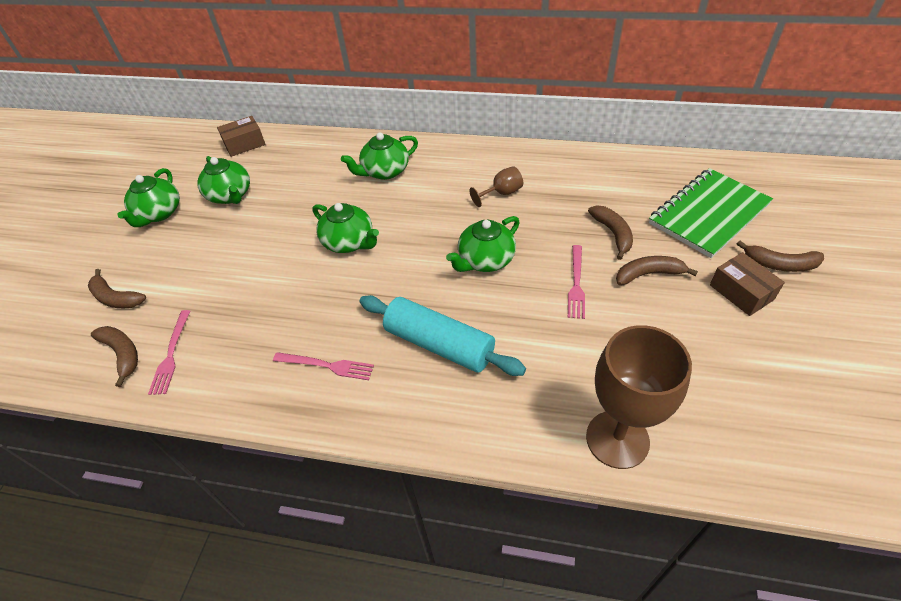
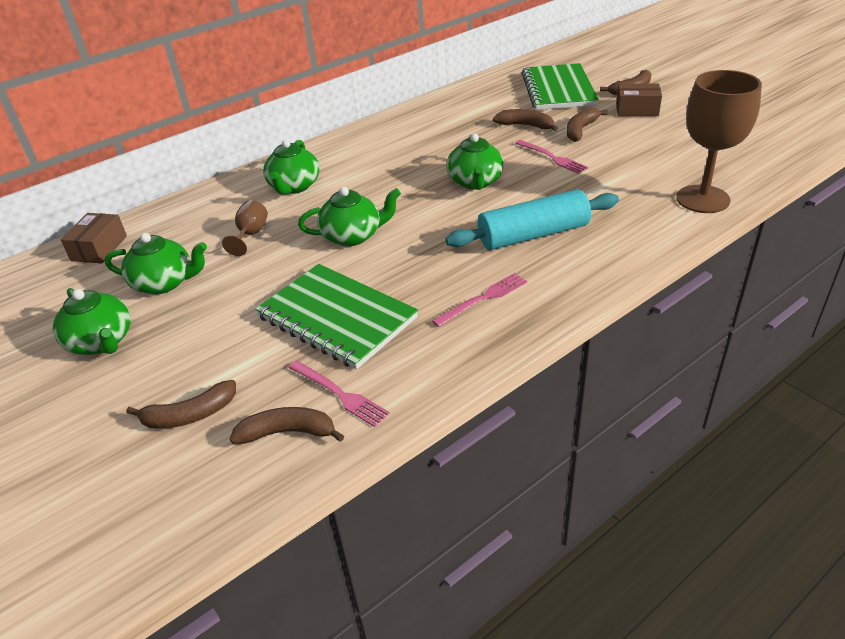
camera: 50 degrees left, 10 degrees down
brown goblet [470,166,523,207] -> brown goblet moved to [222,200,268,256]
none -> green notebook [255,264,418,369]

